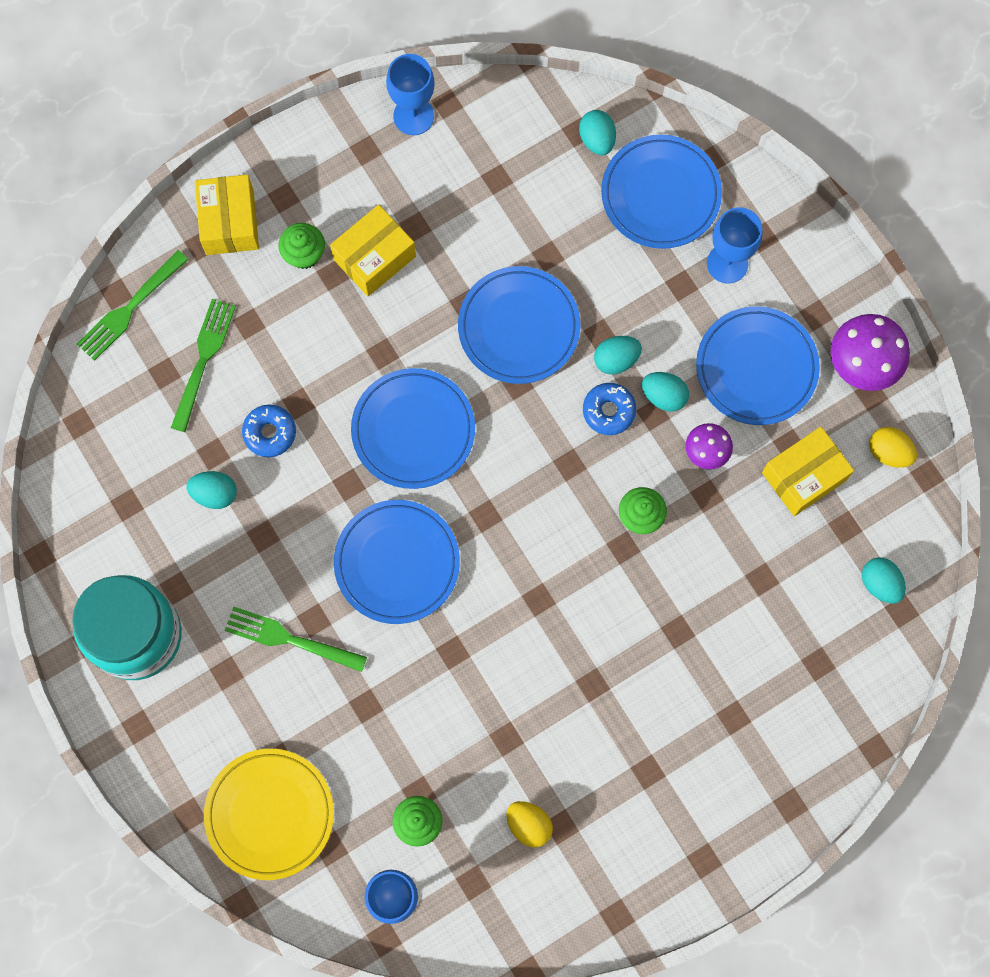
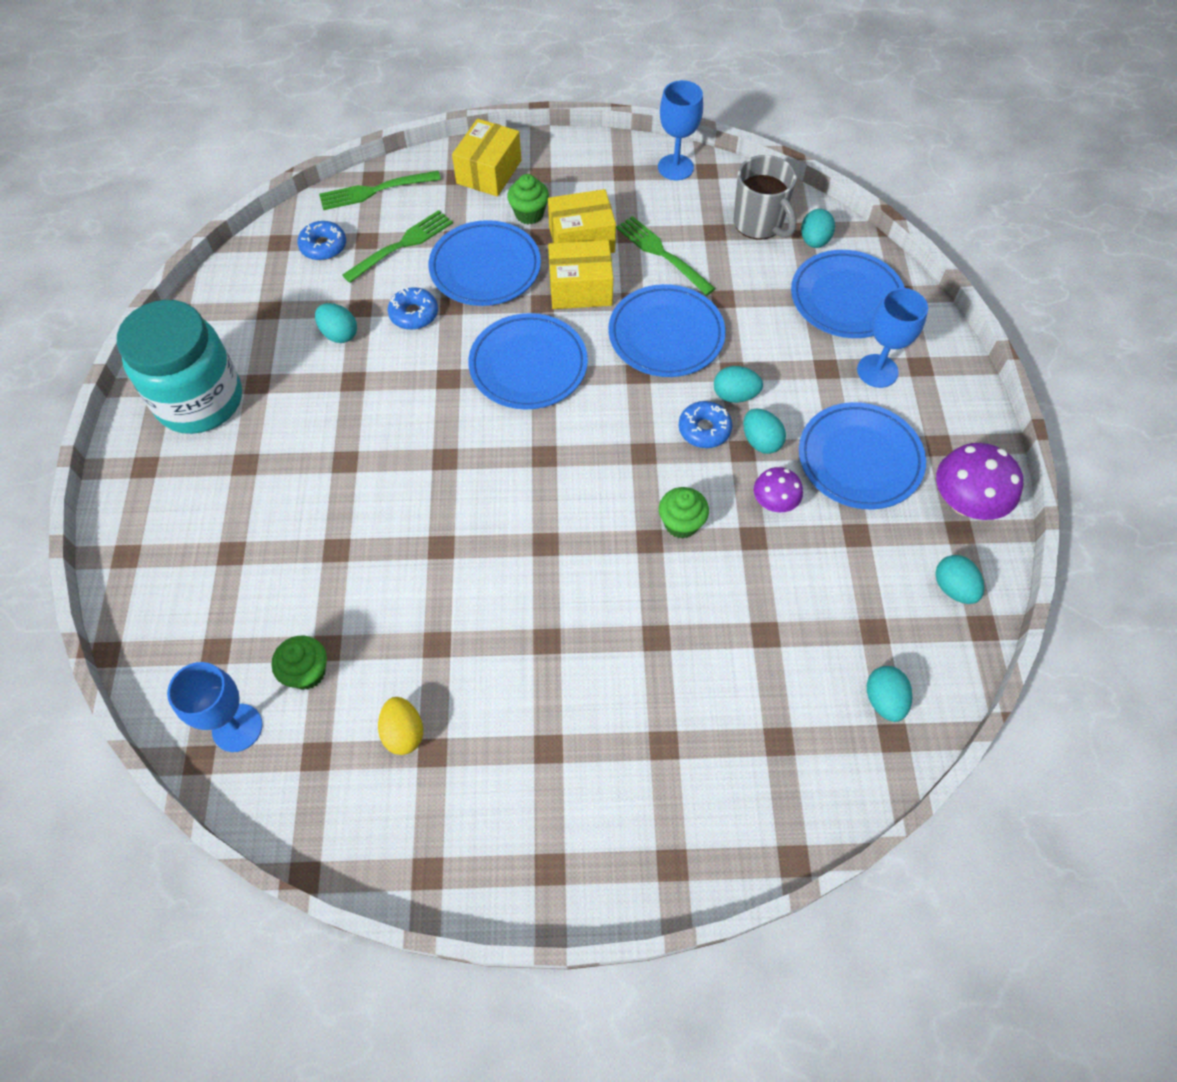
camera: 30 degrees right, 15 degrees down
yellow plate [204,749,334,880] -> none
green fork [225,607,367,672] -> green fork moved to [616,216,716,296]
blue plate [334,500,460,624] -> blue plate moved to [429,220,541,306]
yellow box [762,427,854,516] -> yellow box moved to [548,240,613,309]
yellow egg [869,427,917,468] -> turquoise egg [936,555,984,604]
none -> blue donut [297,221,346,260]
none -> grey mug [733,155,797,240]

